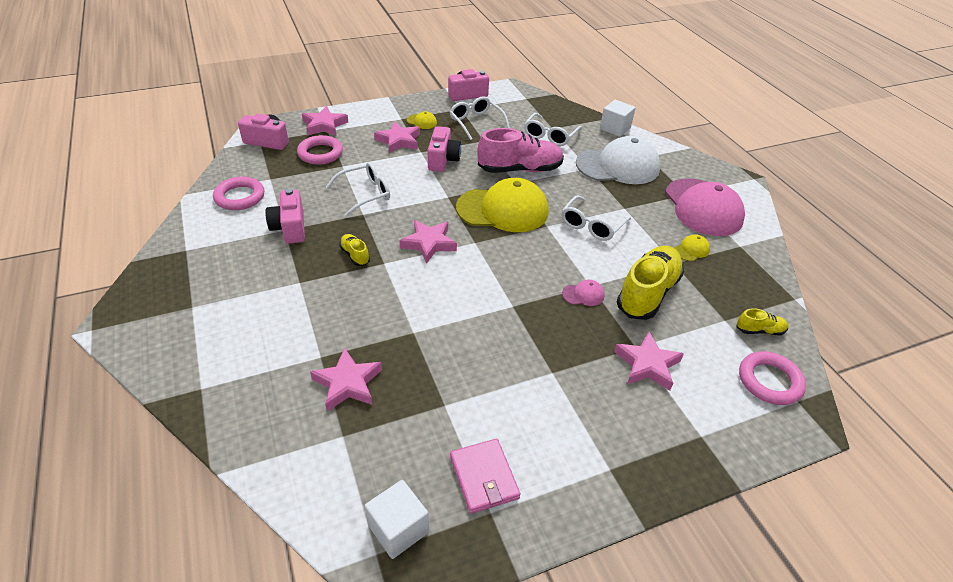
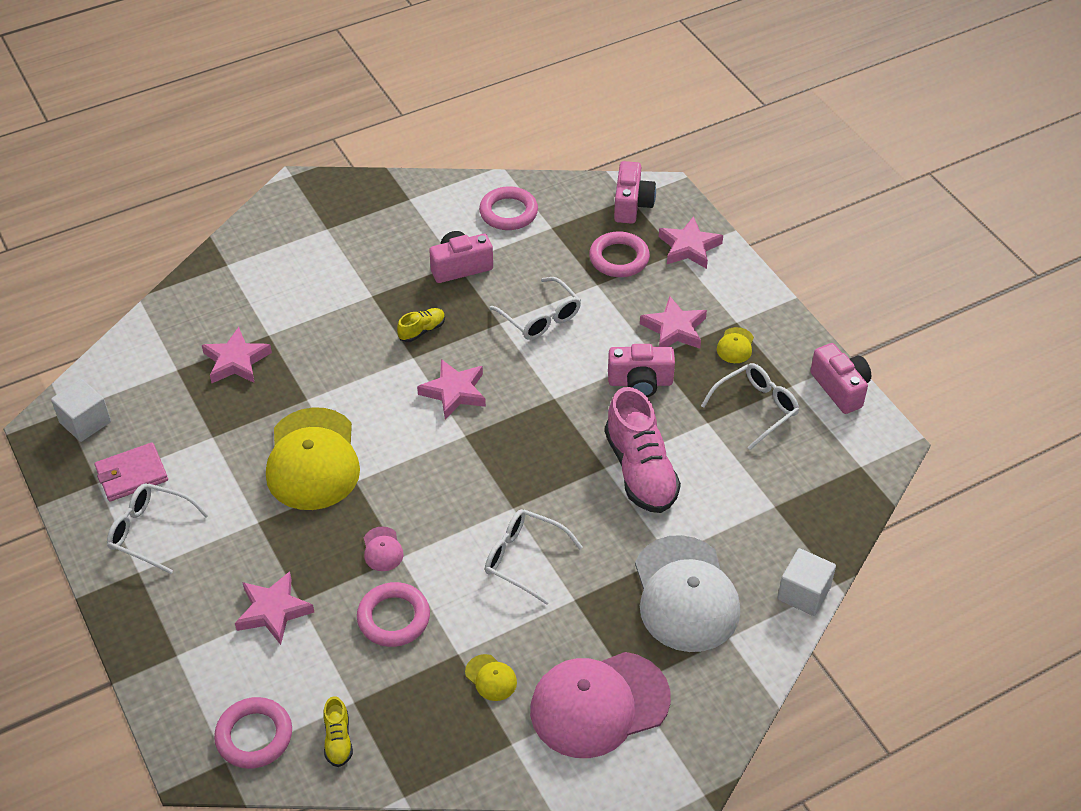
camera: 85 degrees right, 5 degrees up
yellow cap [456,178,549,232] -> yellow cap moved to [266,407,360,510]
white glasses [524,113,582,146] -> white glasses moved to [107,483,209,574]
yellow shoe [617,246,684,320] -> pink ring [357,582,430,647]

